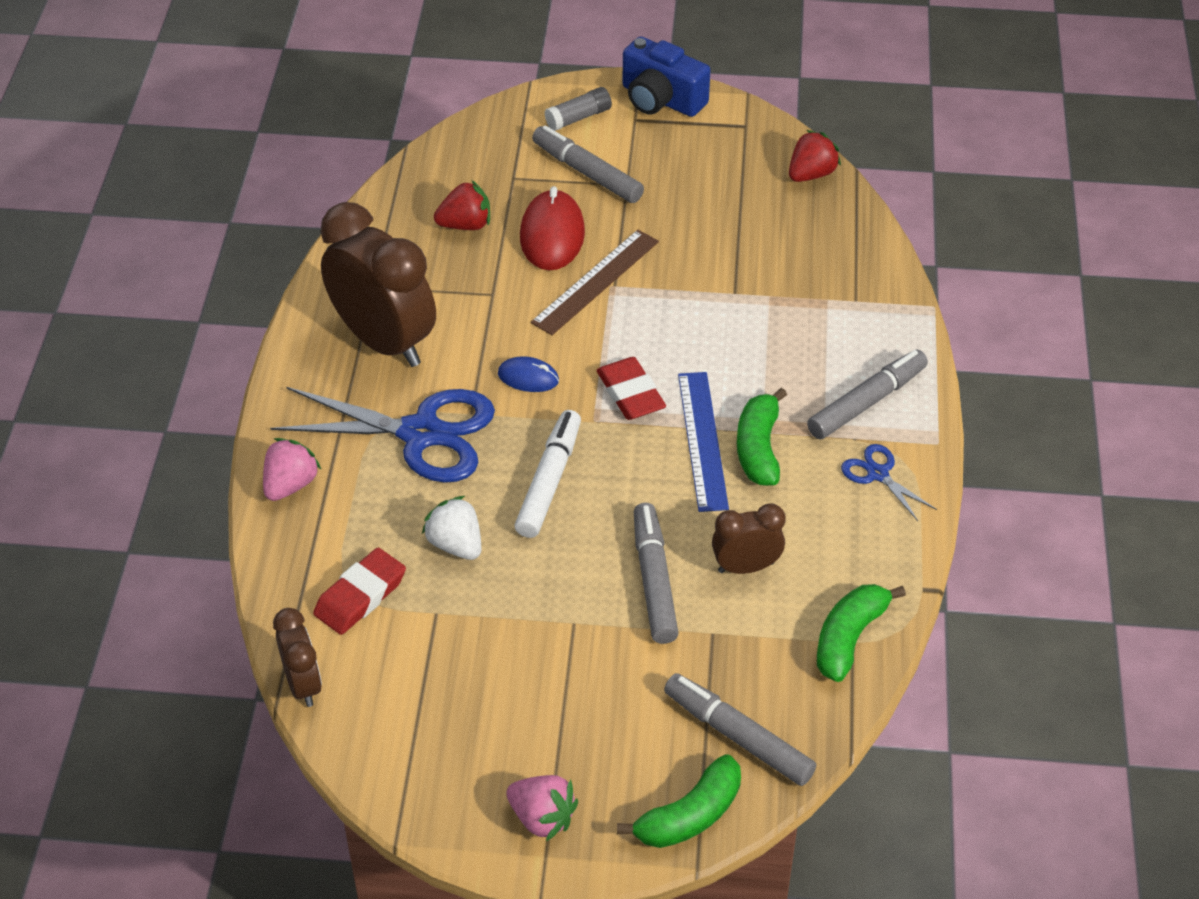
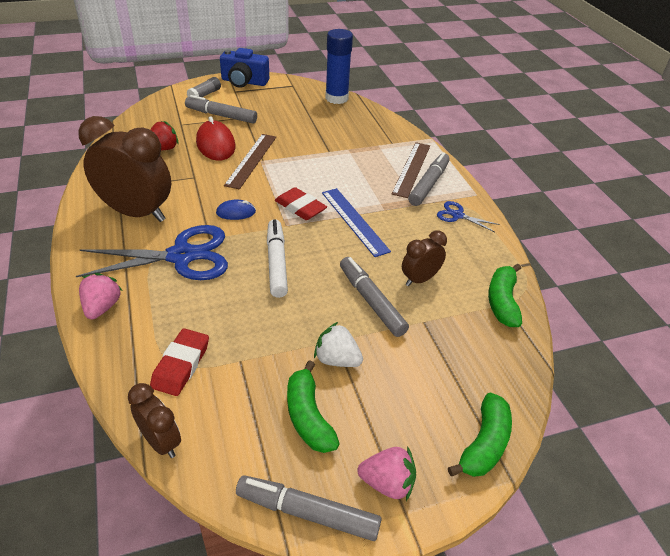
camera: 25 degrees left, 5 degrees down
white strawberry [422,496,481,560] -> white strawberry moved to [314,322,363,367]
grey marker [664,673,816,786] -> grey marker moved to [236,475,382,541]
green banana [737,388,787,486] -> green banana moved to [287,360,340,453]
red strawberry [789,130,841,182] -> blue glue stick [325,29,353,104]
none -> brown ruler [392,142,430,198]

